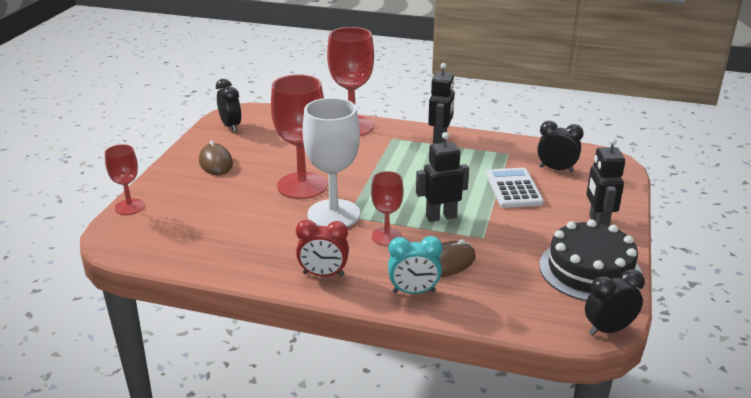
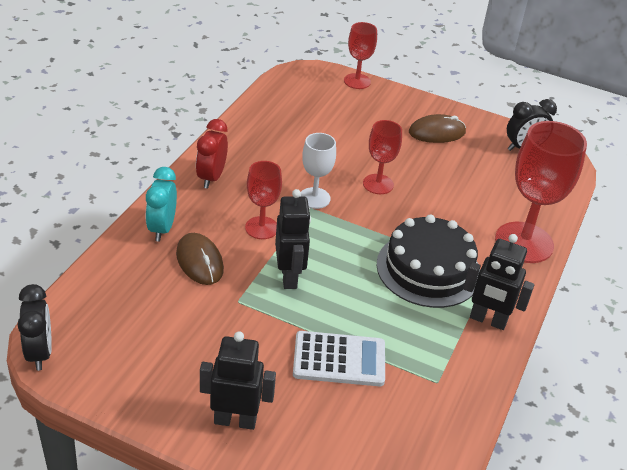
camera: 95 degrees right, 10 degrees up
red goblet [271,74,327,199] -> red goblet [363,120,402,194], size x0.56
white goblet [302,98,360,227] -> white goblet [300,133,336,209], size x0.56
black clock [537,121,584,172] -> none
black cake [539,219,642,301] -> black cake moved to [376,215,480,308]

